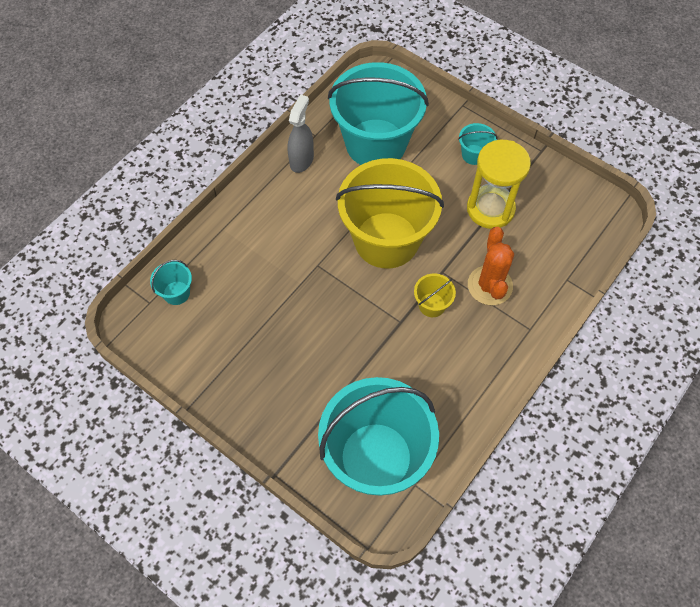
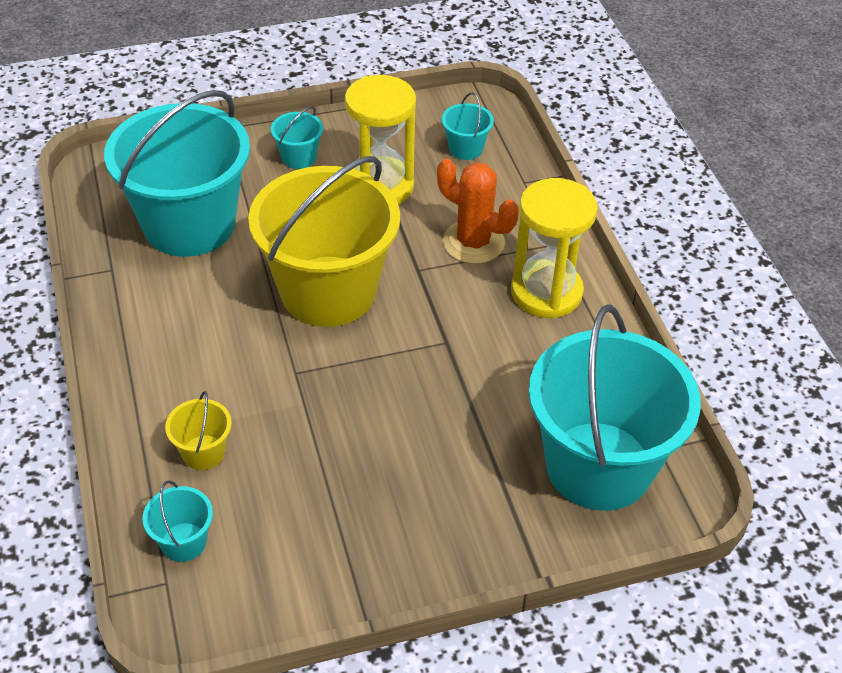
camera: 55 degrees left, 15 degrees down
grey spray bottle [288,95,314,173] -> none
yellow bucket [414,274,456,317] -> yellow bucket moved to [165,391,232,470]
none -> turquoise bucket [442,92,494,160]
none -> yellow hourglass [511,178,598,319]

